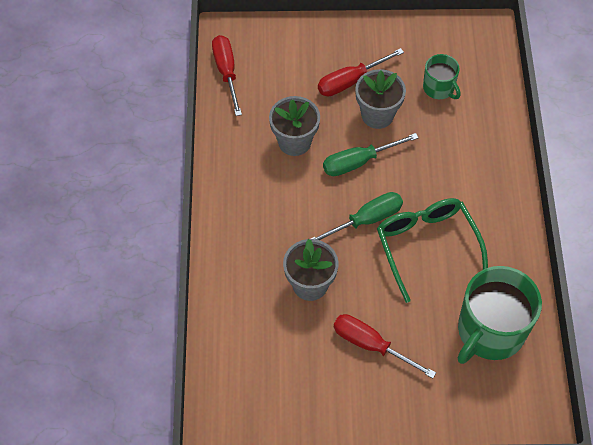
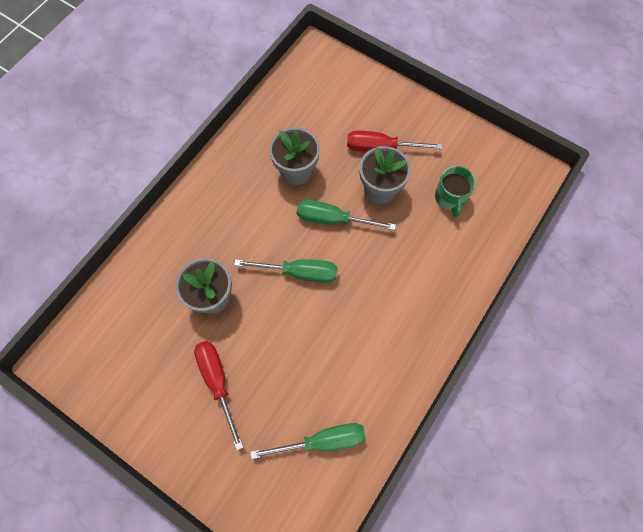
camera: 35 degrees right, 10 degrees up
red screwdriver [212,35,242,116] -> none
green glasses [377,198,488,303] -> none
green mug [458,266,542,364] -> green screwdriver [250,423,366,459]

